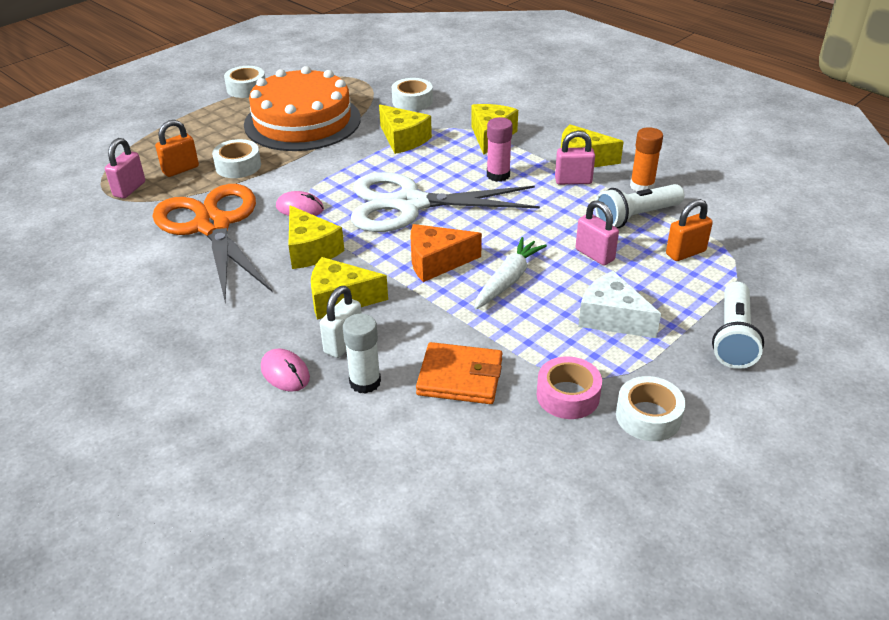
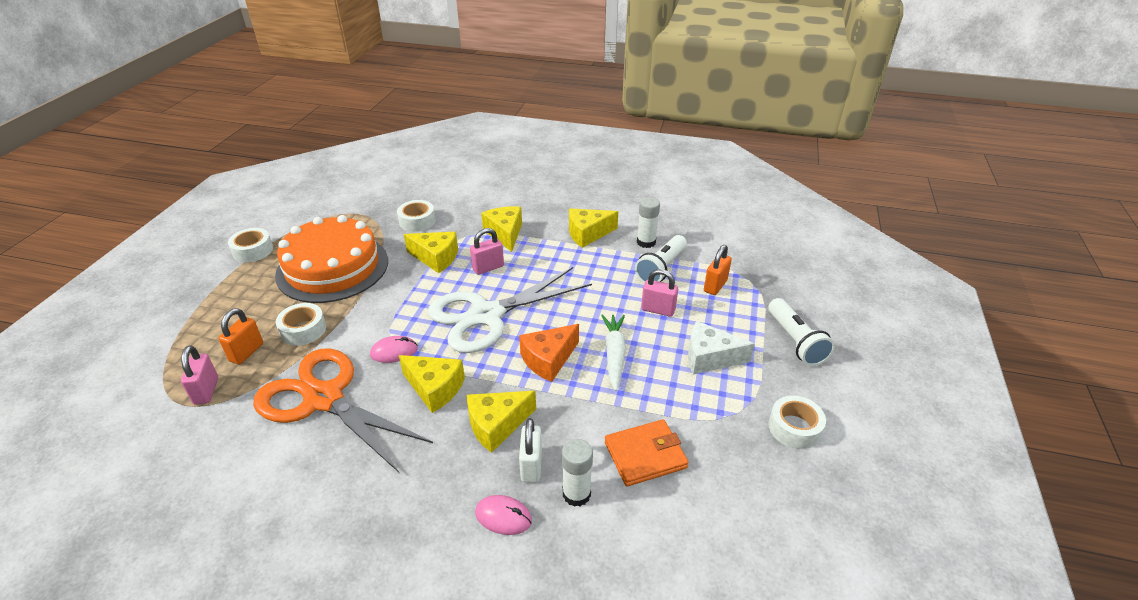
camera: 30 degrees left, 0 degrees up
pink glue stick [487,117,513,182] -> none
pink tape [536,356,602,419] -> none
pink padlock [555,131,595,185] -> pink padlock moved to [470,228,504,275]
orange glue stick [630,127,663,191] -> white glue stick [637,197,660,248]

